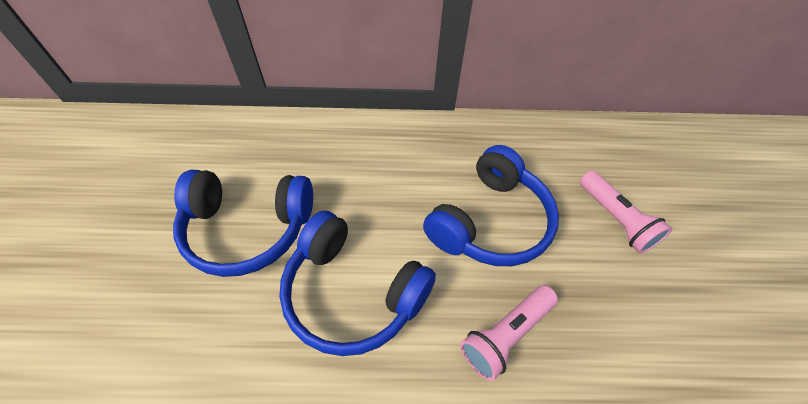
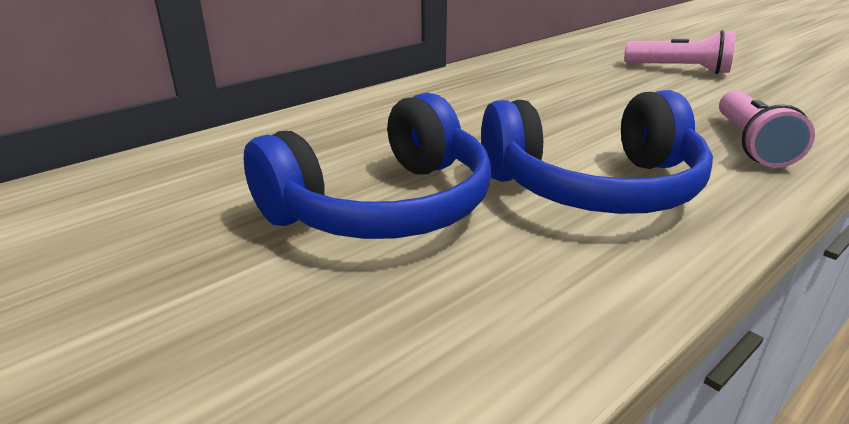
camera: 40 degrees left, 25 degrees down
blue headphones [423,145,559,266] -> none

